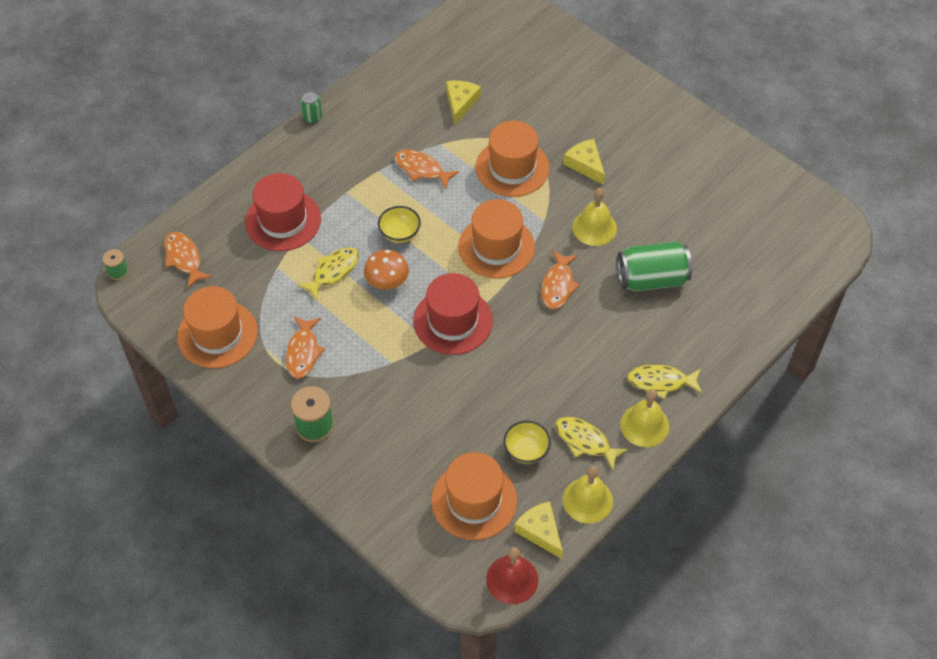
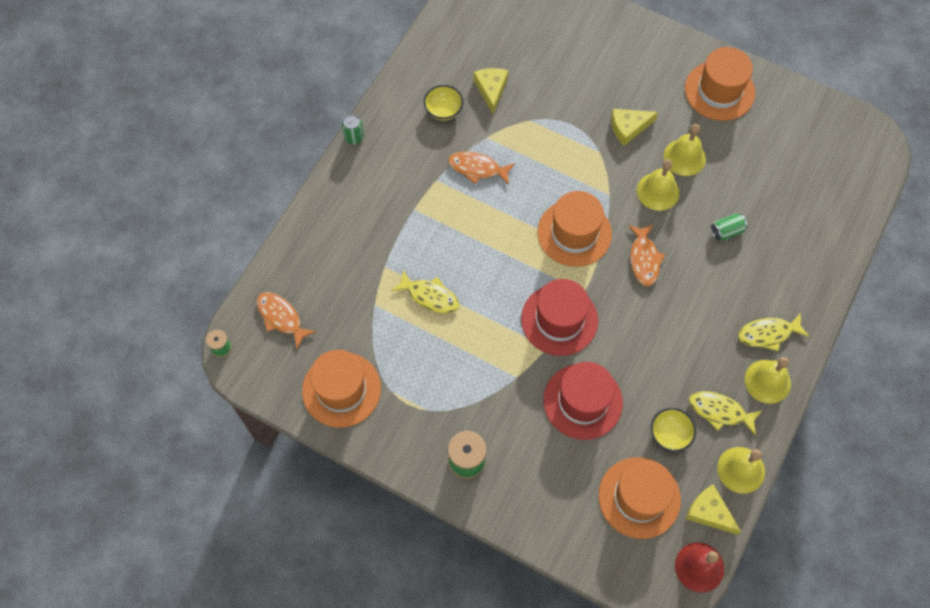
camera: 15 degrees left, 10 degrees up
red hat [245,173,321,251] -> red hat moved to [543,362,623,440]
orange fish [286,316,325,379] -> none
yellow fish [297,247,359,300] -> yellow fish turned 90 degrees clockwise [391,270,459,313]
orange mushroom [364,250,409,290] -> none
yellow bowl [378,206,421,243] -> yellow bowl moved to [424,85,464,121]
orange hat [476,121,550,197] -> orange hat moved to [685,47,755,121]
yellow cheese [563,139,605,185] -> yellow cheese turned 60 degrees counterclockwise [611,109,658,146]
green can [617,241,692,291] -> green can [711,213,747,241], size x0.49
none -> yellow bell [664,124,706,176]

